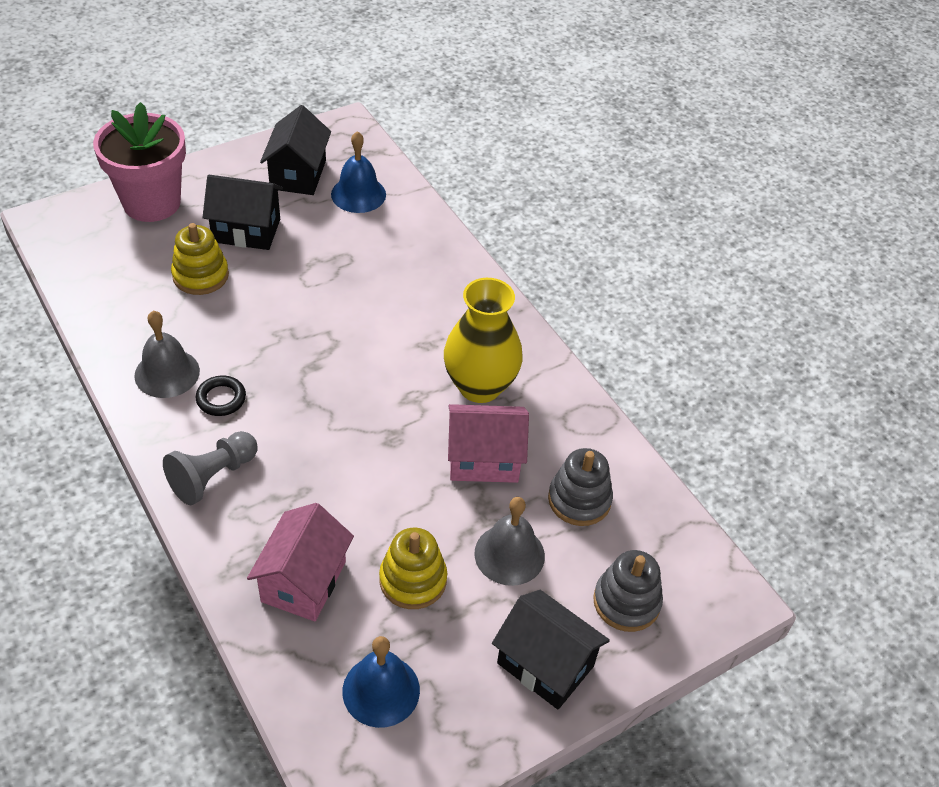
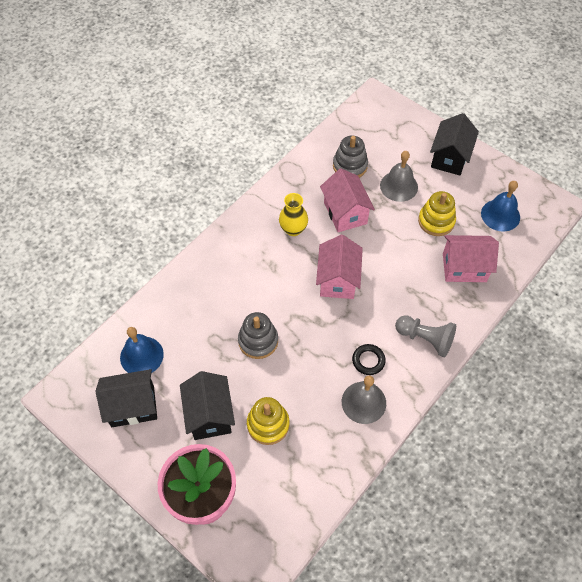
camera: 105 degrees left, 10 degrees up
yellow vase [444,278,523,403] -> yellow vase [279,193,308,236], size x0.60
grey stacking toy [593,550,663,632] -> grey stacking toy moved to [238,312,278,359]
none -> pink house [316,235,363,299]

